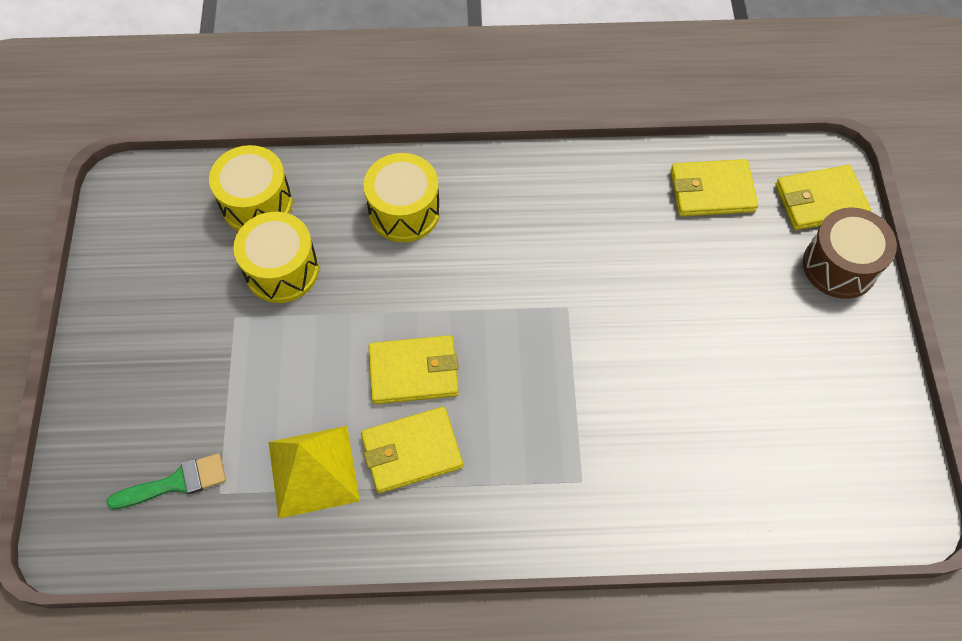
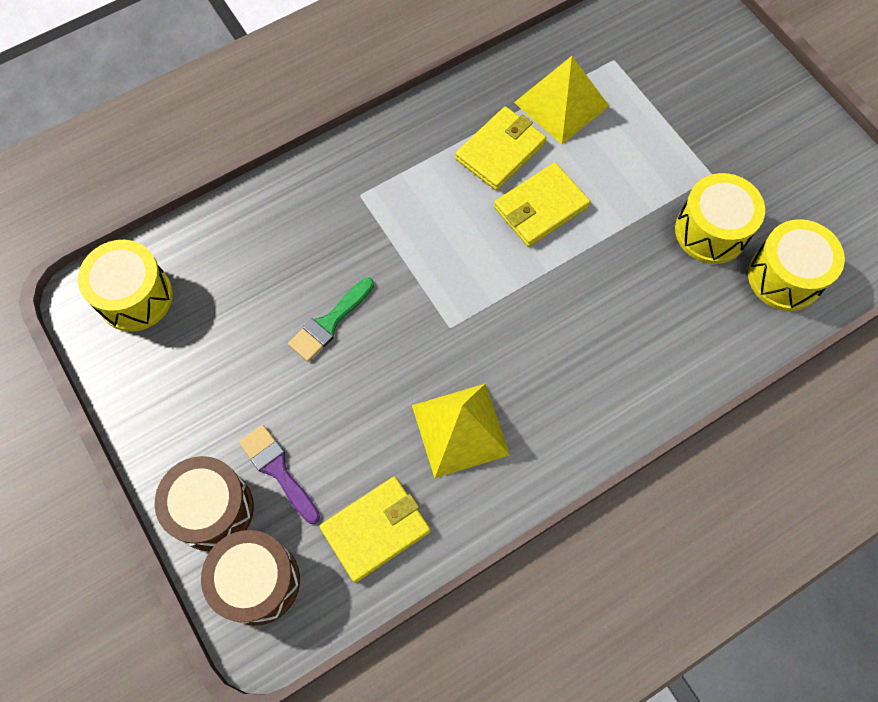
camera: 150 degrees right, 5 degrees up
green brush [106,453,226,509] -> green brush moved to [288,277,374,362]
yellow drum [364,153,440,242] -> yellow drum moved to [78,240,173,332]
yellow wallet [775,165,871,230] -> brown drum [201,530,300,626]
none -> purple brush [239,425,320,524]
none -> yellow pyramid [412,384,510,478]

